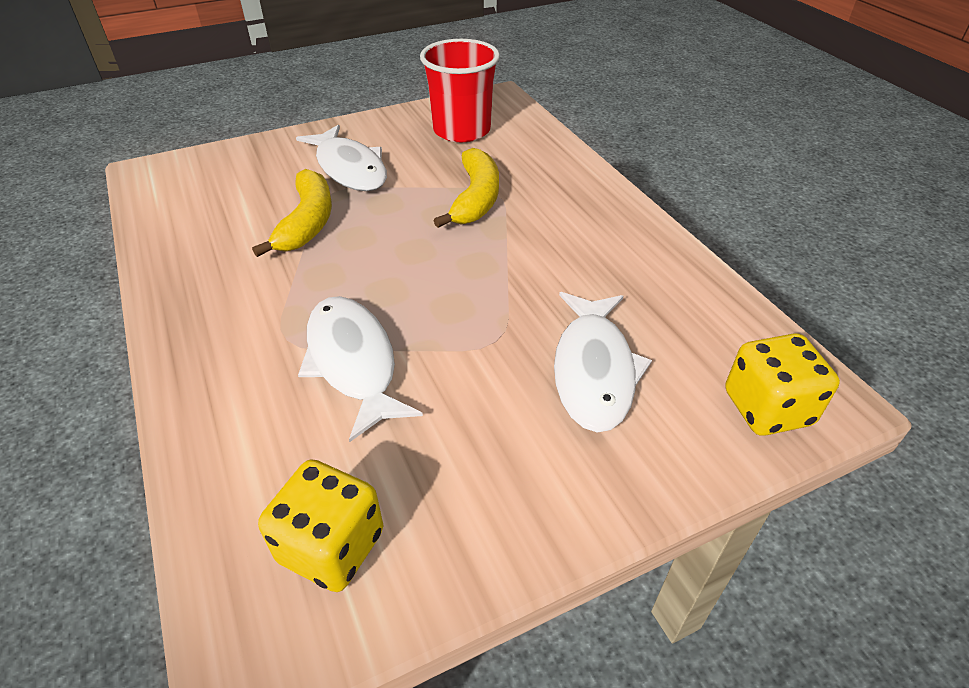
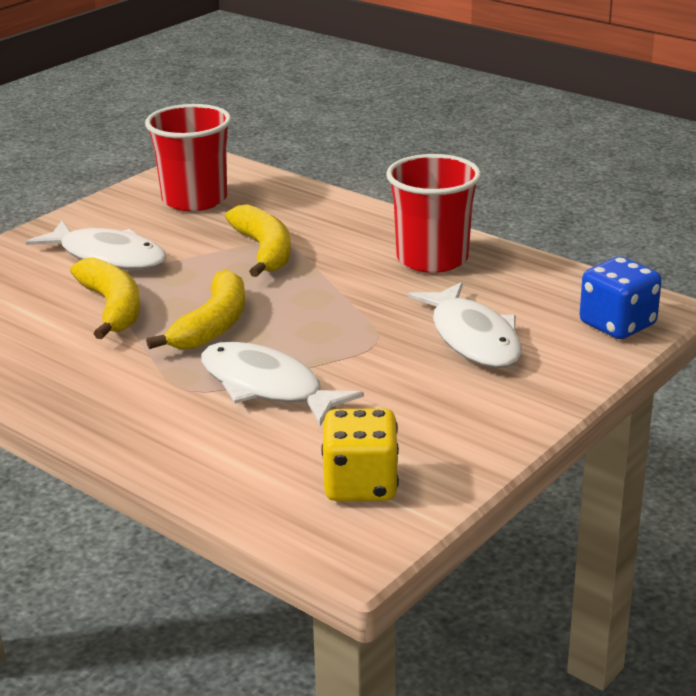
camera: 25 degrees left, 15 degrees down
yellow dice [725,333,840,436] -> blue dice [580,257,662,339]
none -> yellow banana [146,269,245,350]
none -> red cup [386,154,481,273]

